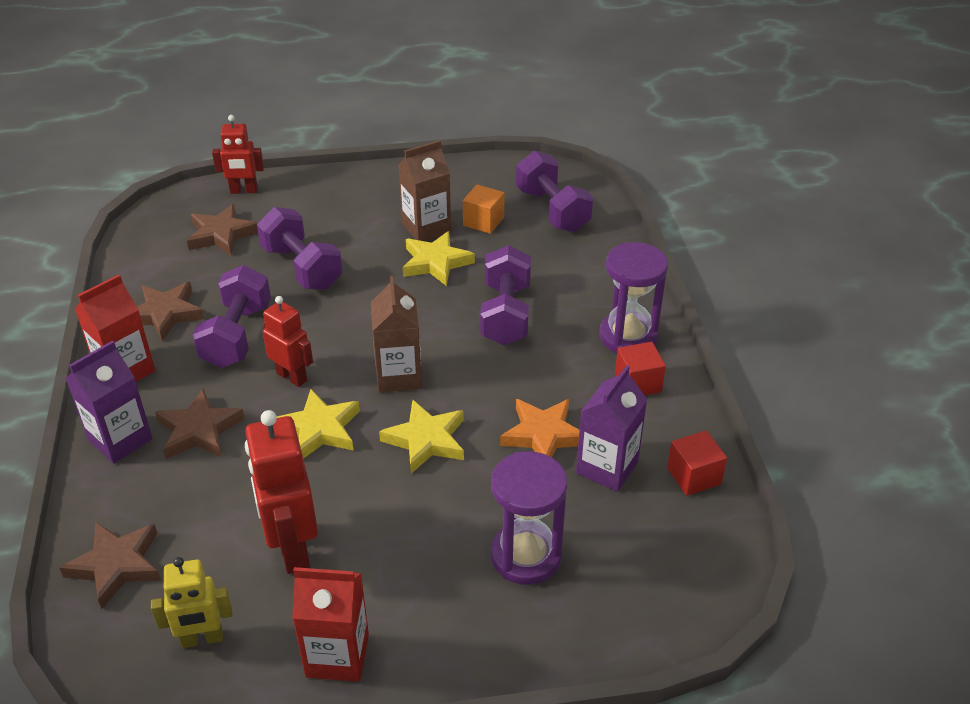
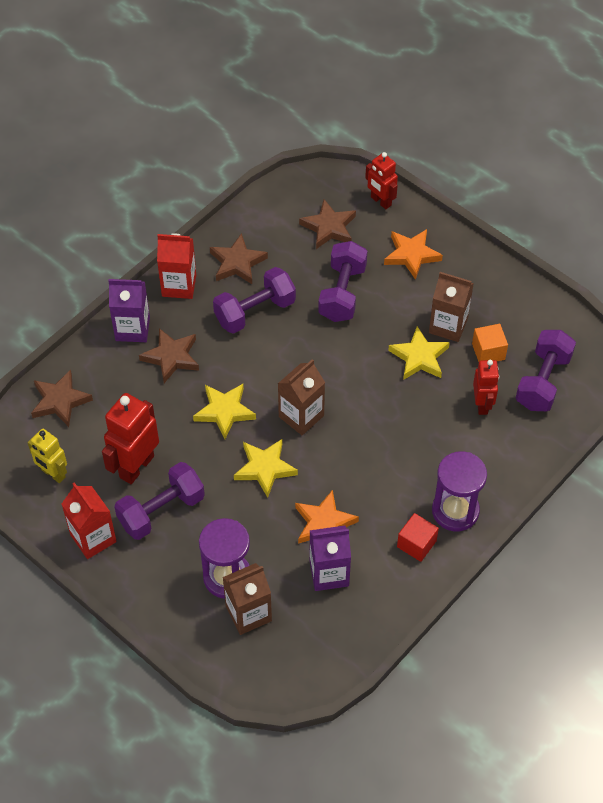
camera: 50 degrees right, 15 degrees up
red robot [263,296,313,387] -> red robot moved to [473,360,499,415]
purple dumbbell [480,245,531,345] -> purple dumbbell moved to [114,462,205,540]
red cube [667,430,727,496] -> none
none -> brown carton [222,563,272,635]
none -> orange star [384,229,443,280]

